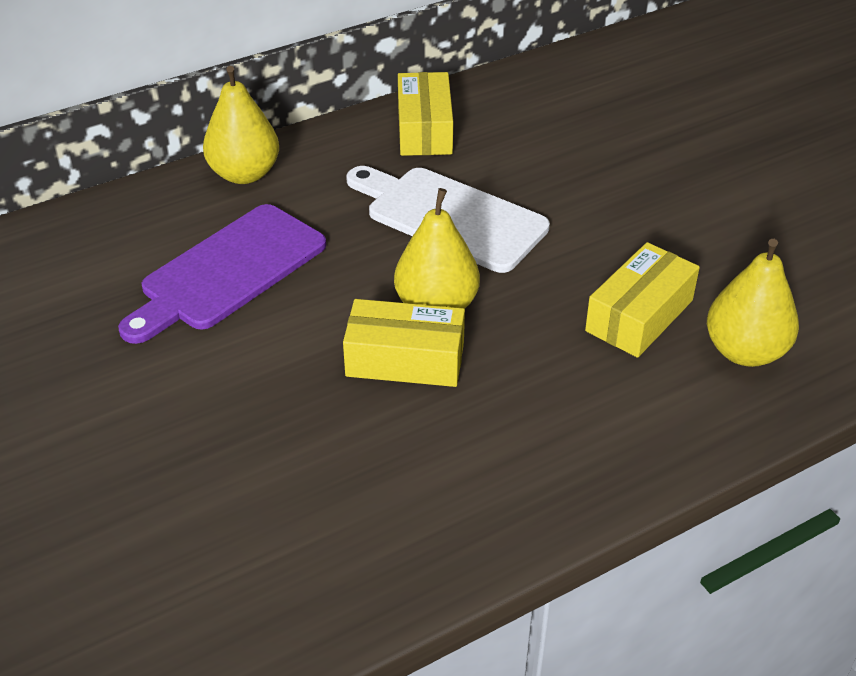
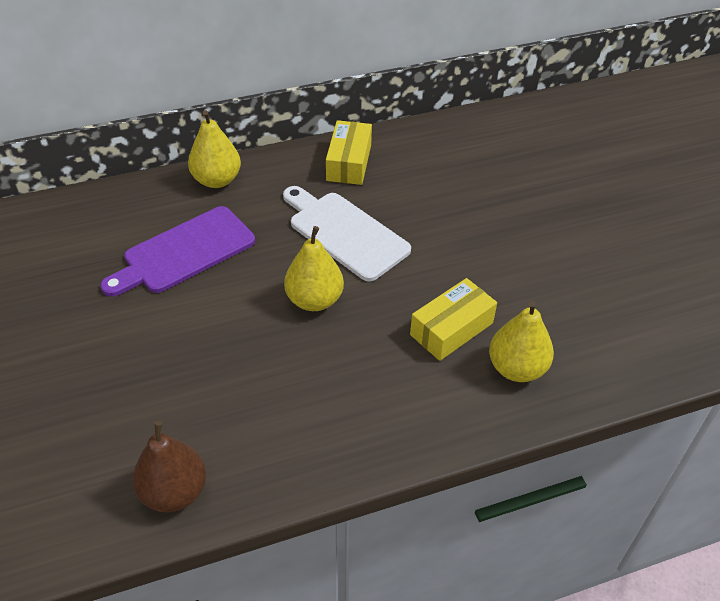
camera: 10 degrees right, 5 degrees up
yellow box [343,299,465,387] -> none
none -> brown pear [133,421,206,512]

